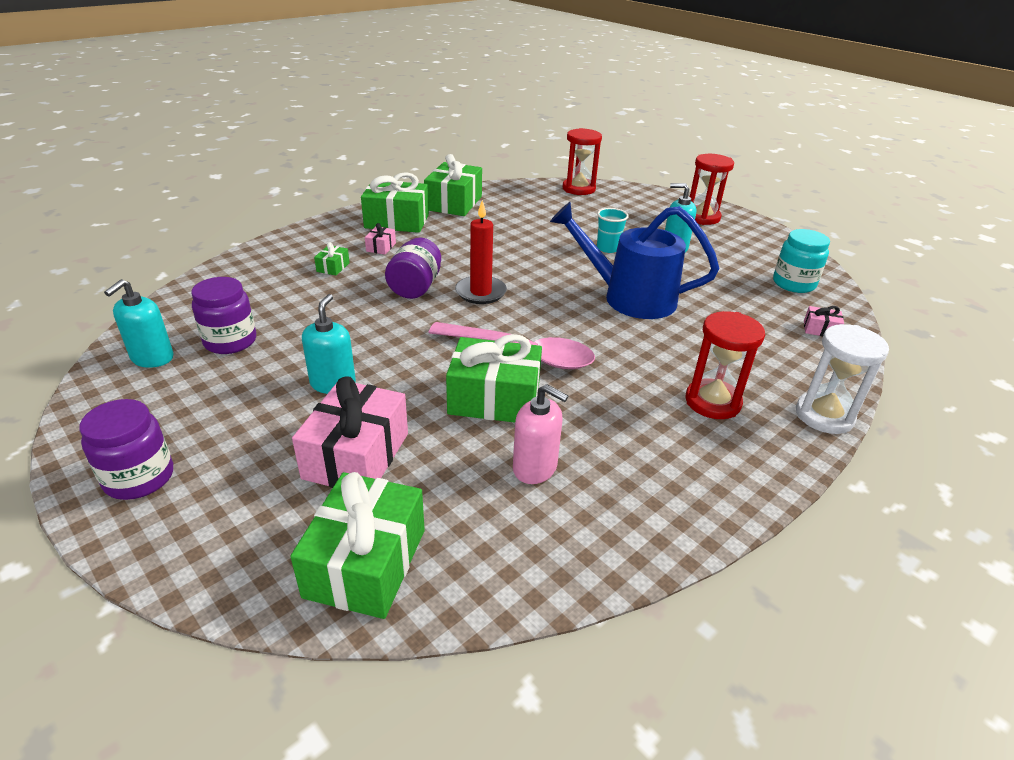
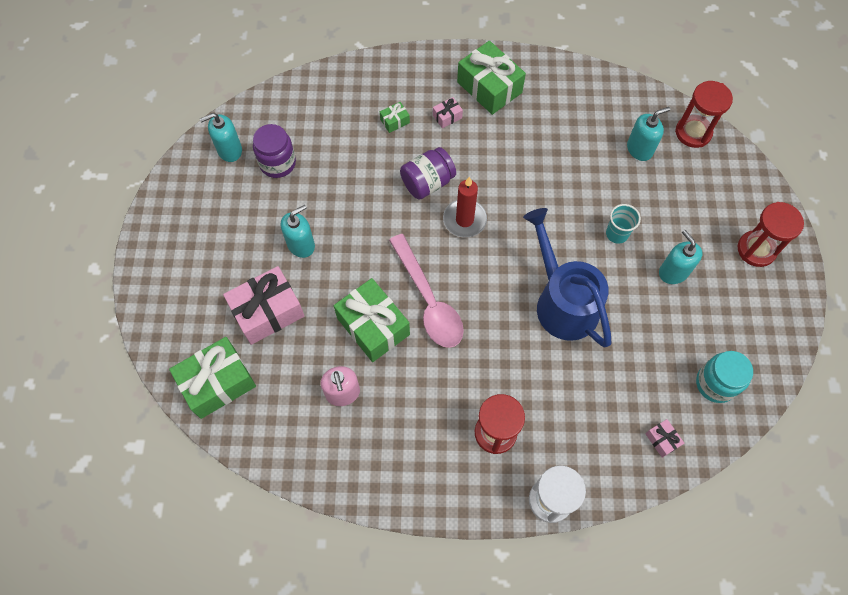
camera: 45 degrees right, 30 degrees up
purple jar [79,399,173,500] -> none
green gift [424,154,482,216] -> none
none -> turquoise soap dispenser [627,107,670,161]

